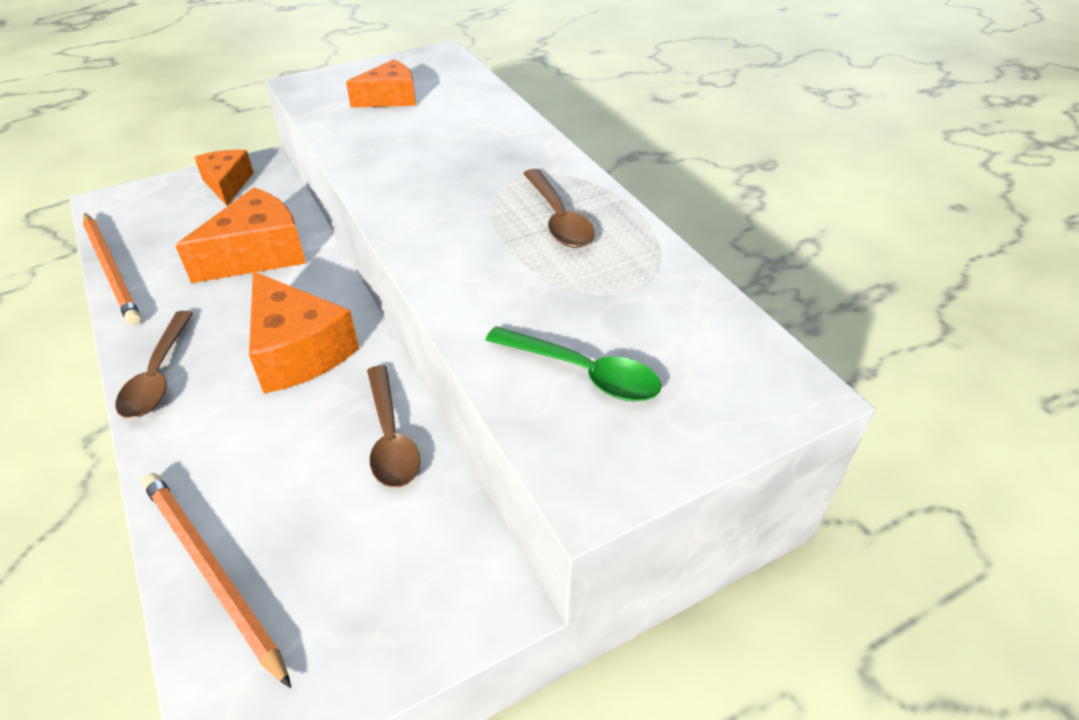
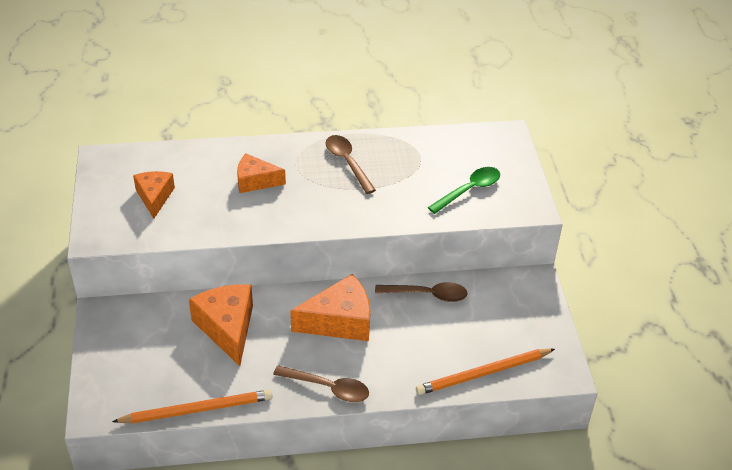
camera: 70 degrees left, 0 degrees up
orange cheese [194,150,254,206] -> orange cheese moved to [237,154,286,193]
brown spoon [523,169,595,248] -> brown spoon turned 120 degrees counterclockwise [326,135,376,194]

